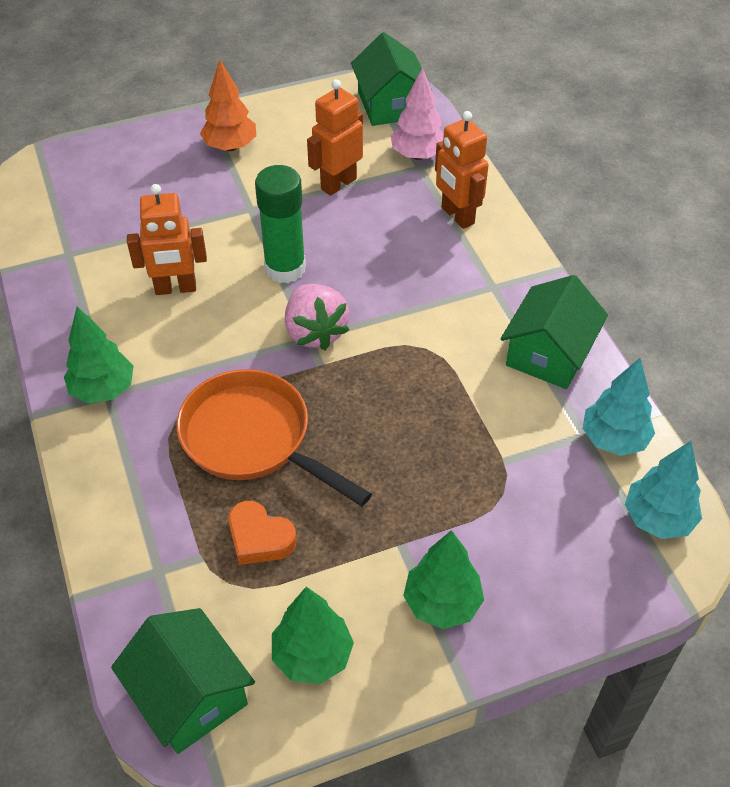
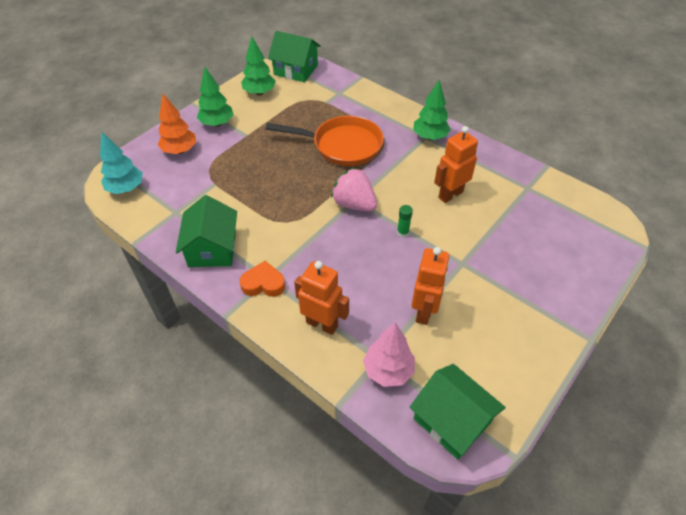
camera: 150 degrees right, 0 degrees up
orange tree [200,60,256,151] -> orange tree moved to [158,94,196,154]
orange heart [228,501,297,565] -> orange heart moved to [240,261,285,297]
green glue stick [255,165,306,283] -> green glue stick [397,205,413,237], size x0.43
turquoise tree [582,358,655,456] -> none

